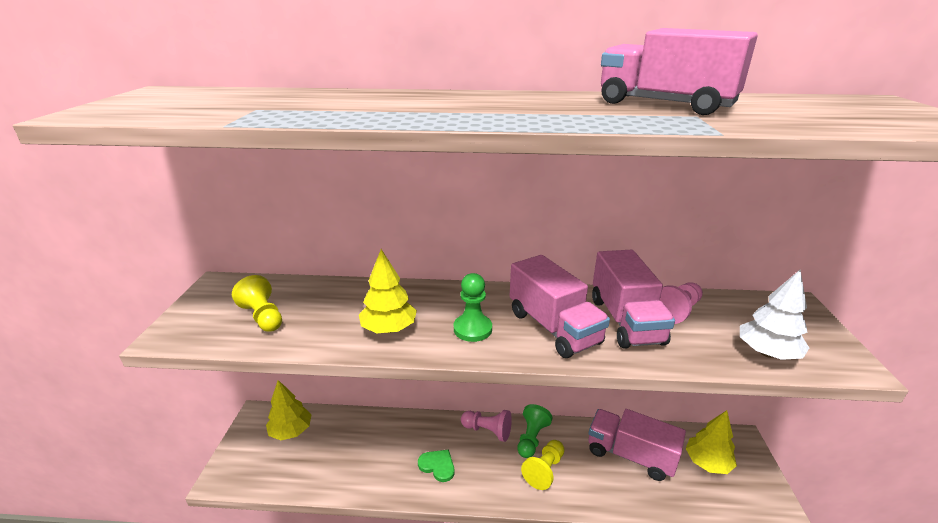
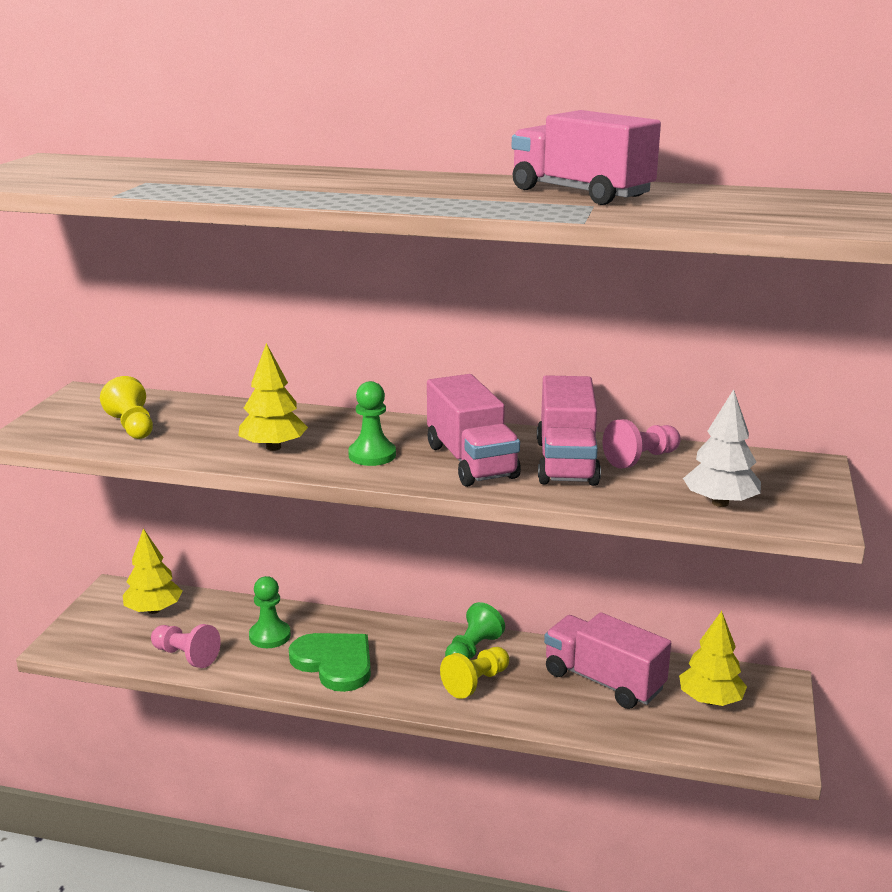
camera: 10 degrees right, 5 degrees down
green heart [418,449,454,482] -> green heart [289,633,371,692], size x1.76
pink pawn [461,410,512,442] -> pink pawn moved to [151,624,221,668]
none -> green pawn [249,576,291,648]

